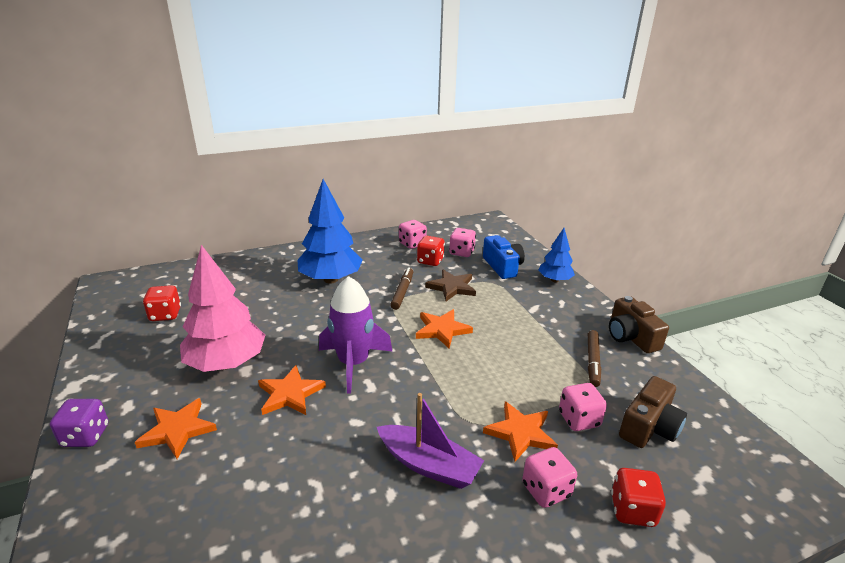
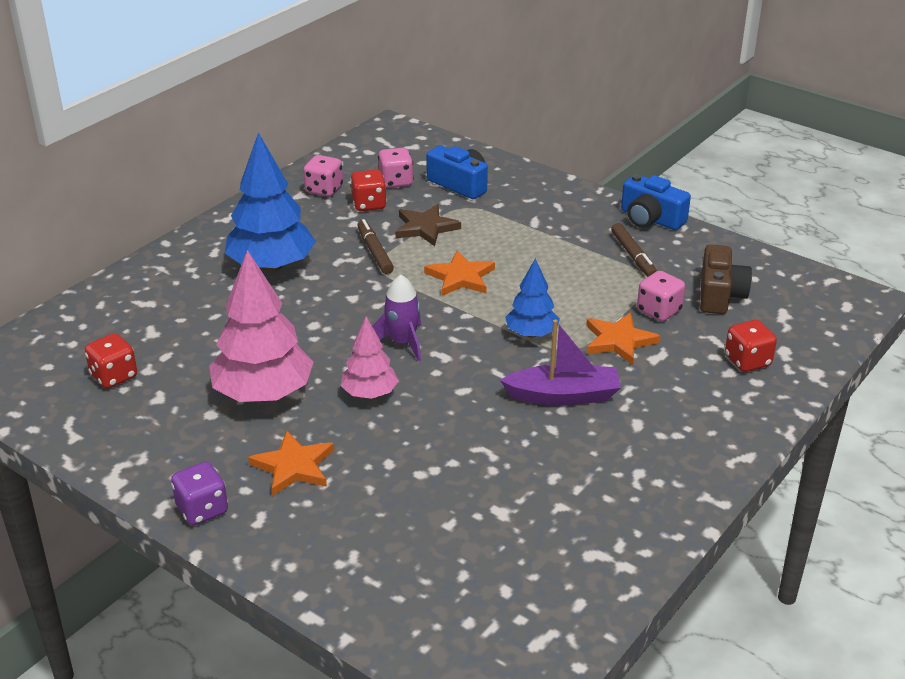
camera: 30 degrees left, 5 degrees up
orange star [258,365,326,415] -> pink tree [341,316,399,399]
purple rocket [319,276,392,393] -> purple rocket [372,275,421,361], size x0.66
pink dice [522,447,577,508] -> none
blue tree [538,228,575,282] -> blue tree moved to [505,258,560,338]
brown camera [609,296,669,353] -> blue camera [621,174,691,230]

